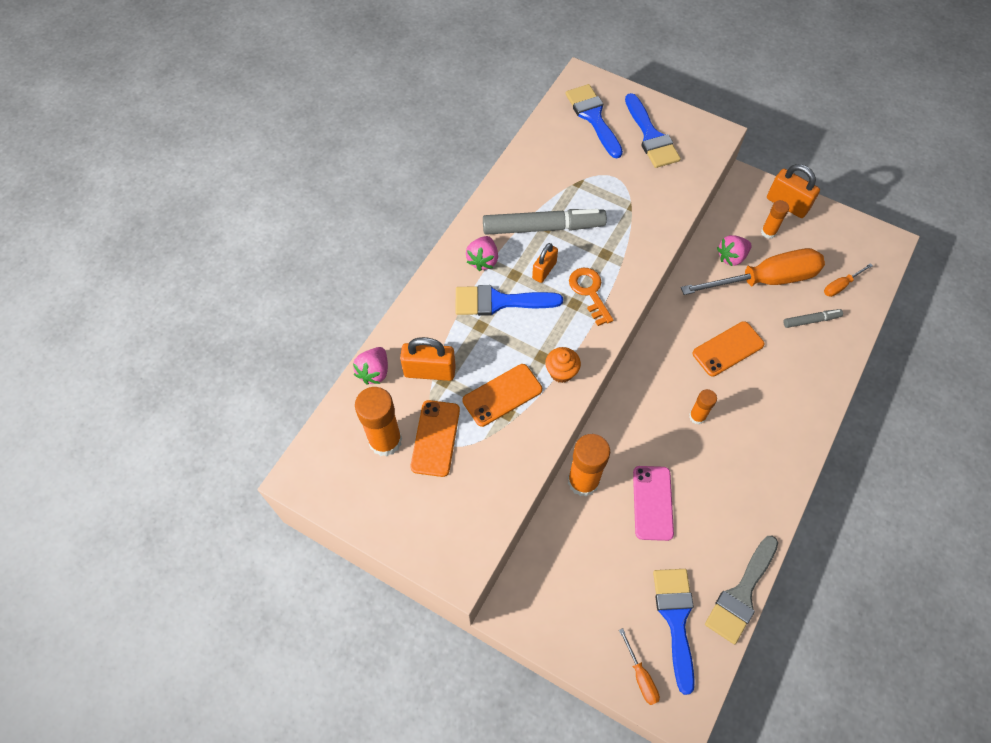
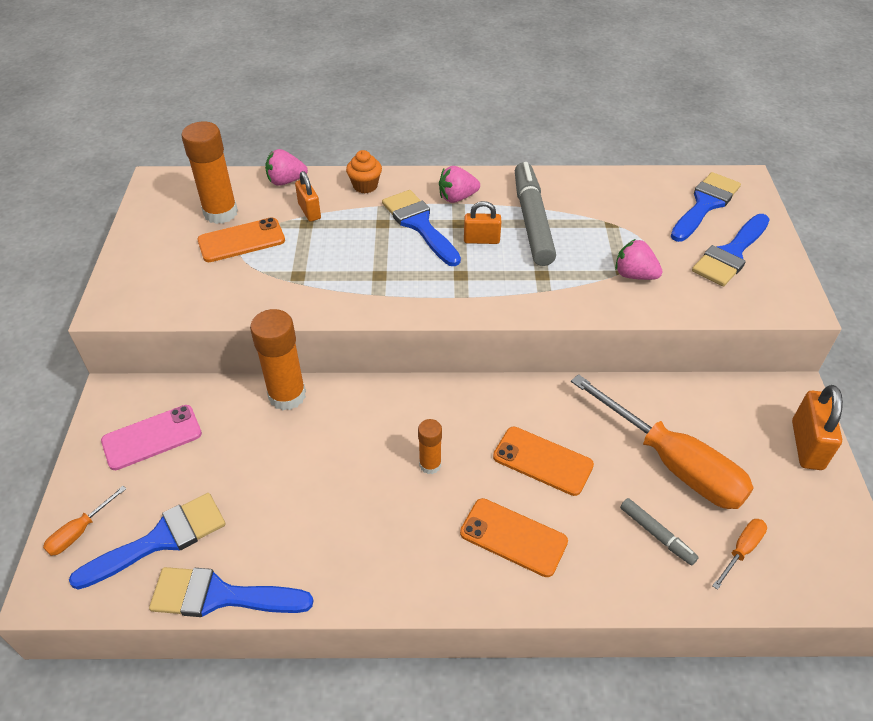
camera: 60 degrees right, 15 degrees down
orange padlock [400,337,456,381] -> orange padlock [295,171,321,222], size x0.65
orange phone [463,364,542,427] -> orange phone moved to [460,498,568,577]
grey marker [483,209,607,235] -> grey marker turned 150 degrees counterclockwise [515,162,556,266]
orange cupcake [545,347,581,383] -> orange cupcake moved to [346,150,382,193]
orange key [569,268,613,326] -> none
pink phone [633,466,674,541] -> pink phone moved to [101,405,202,470]
grey brush [705,536,778,644] -> blue brush [149,567,314,617]
pink strawberry [717,235,752,266] -> pink strawberry moved to [615,239,663,280]
orange glue stick [761,200,789,239] -> none
orange screwdriver [824,263,873,297] -> orange screwdriver turned 105 degrees clockwise [712,519,767,590]

